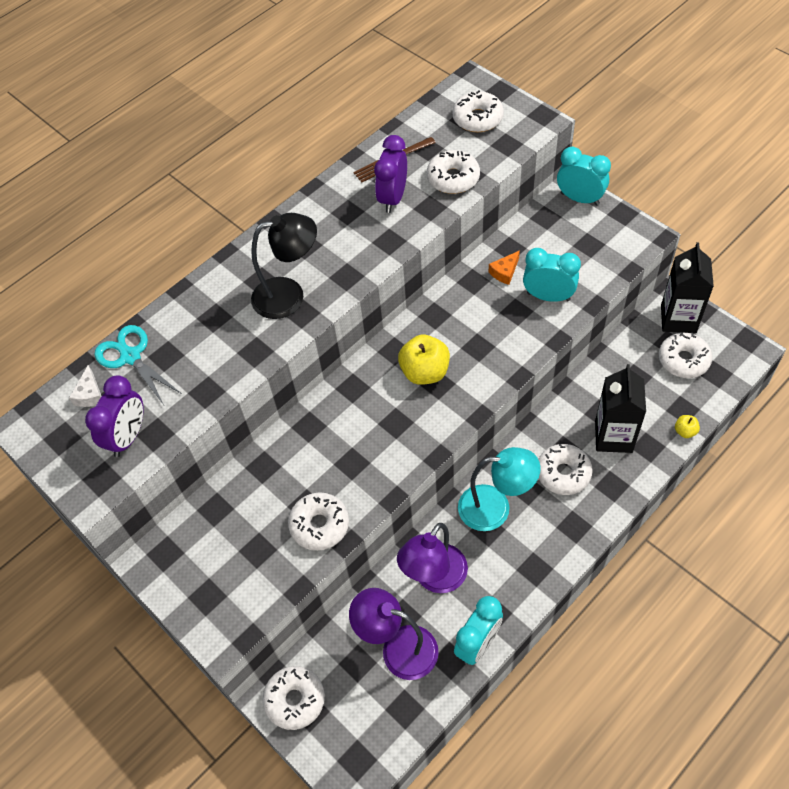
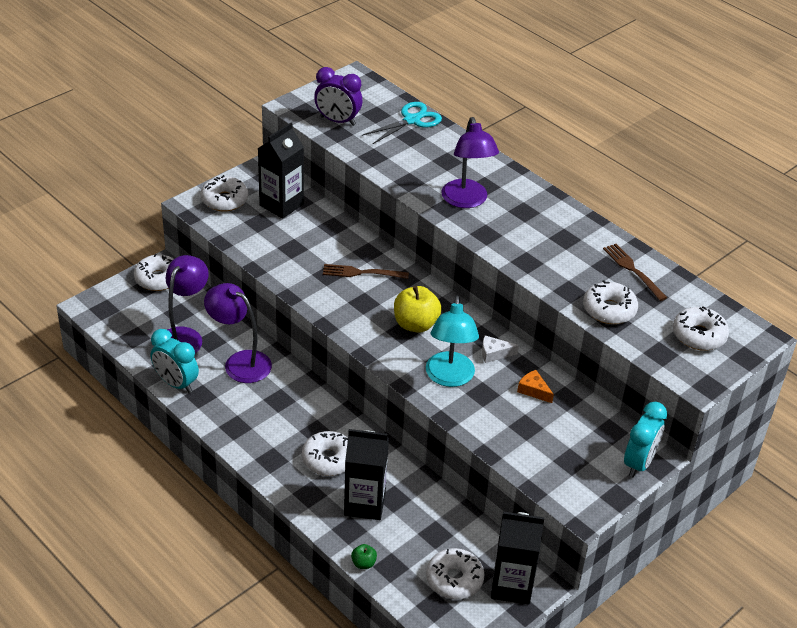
camera: 85 degrees right, 15 degrees down
white cheese [69,365,101,407] -> white cheese moved to [482,336,519,363]
black lamp [251,213,317,319] -> purple lamp [441,117,499,208]
white donut [288,492,349,551] -> white donut moved to [201,175,248,212]
purple clock [374,135,407,213] -> none
turquoise lamp [458,447,541,531] -> turquoise lamp moved to [426,296,479,387]
turquoise clock [523,248,581,302] -> none
yellow apple [675,415,700,438] -> green apple [351,544,377,569]
none -> black carton [257,123,304,218]
none -> brown fork [323,264,409,279]

